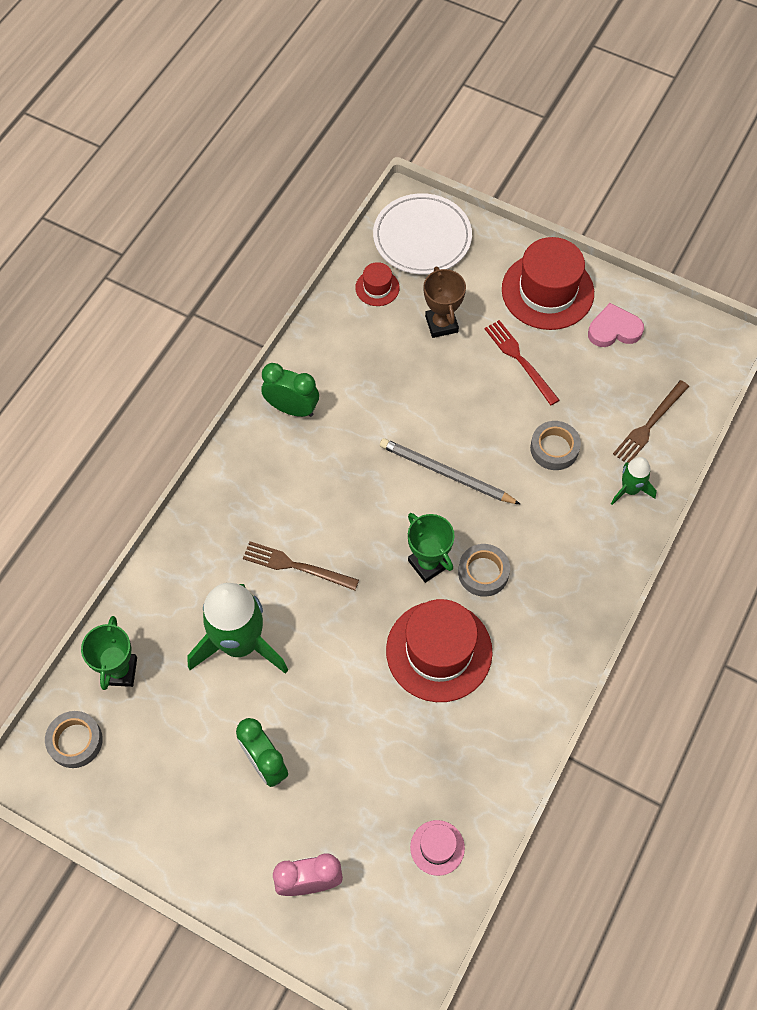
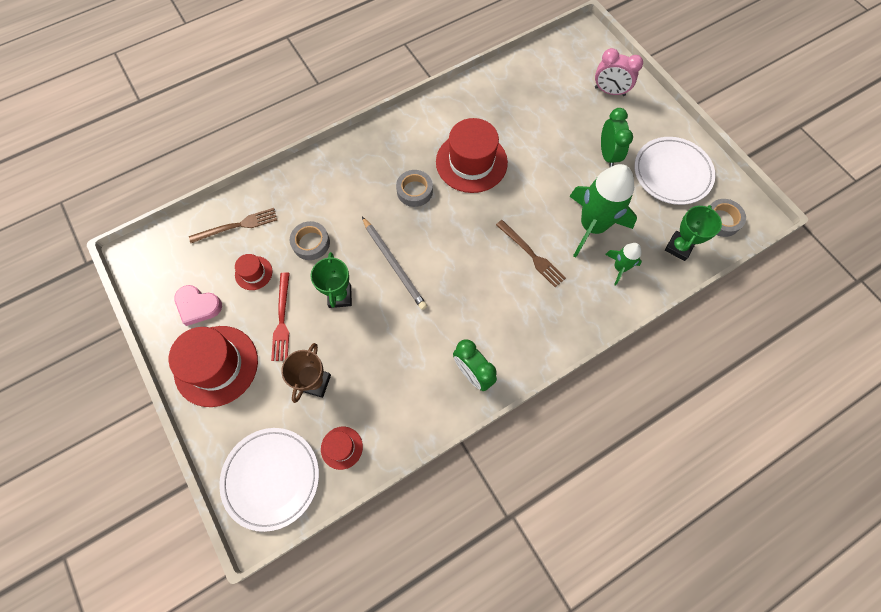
camera: 150 degrees left, 5 degrees up
green trophy [408,513,455,583] -> green trophy moved to [311,252,352,308]
pink hat [410,820,465,876] -> none
green rocket [611,457,657,505] -> green rocket moved to [605,243,642,286]
none -> red hat [235,254,273,290]
none -> white plate [635,137,715,205]

